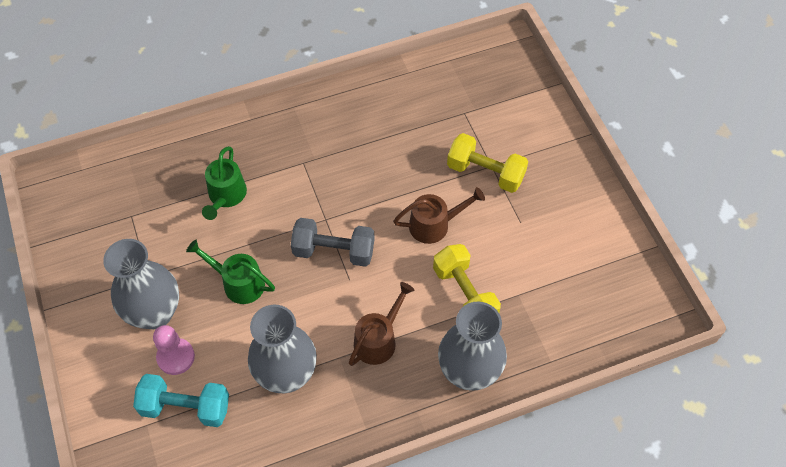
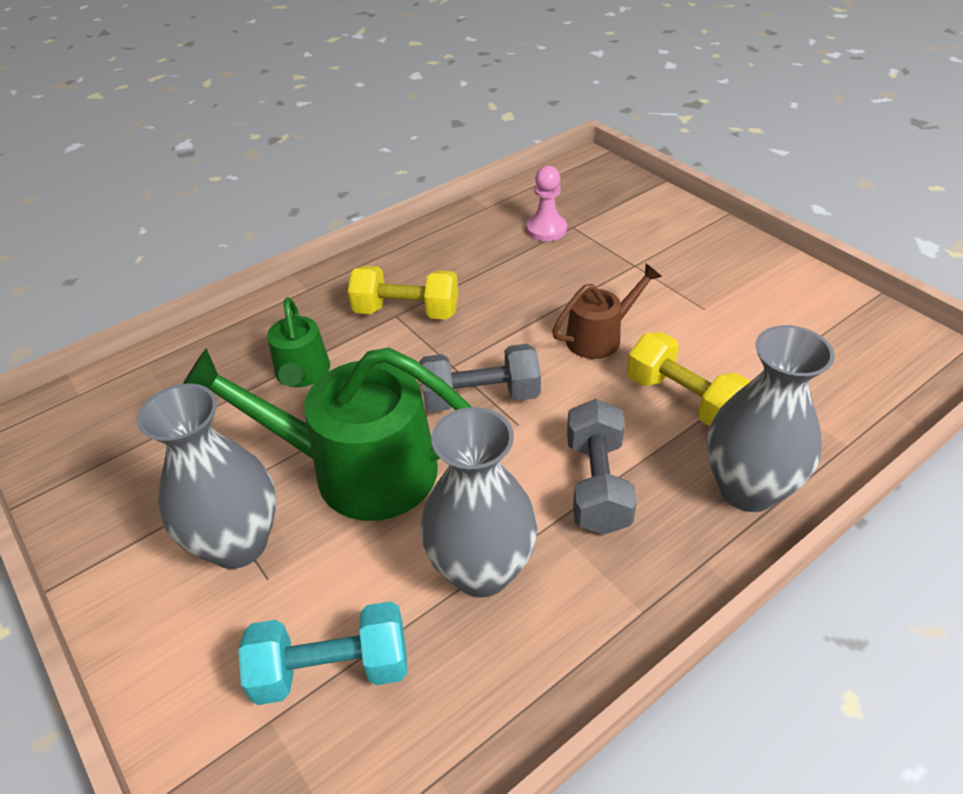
camera: 15 degrees left, 15 degrees down
pink pawn [153,325,195,375] -> pink pawn moved to [526,166,567,241]
green watering can [186,240,275,304] -> green watering can [183,348,472,521], size x1.91
brown watering can [349,282,415,366] -> grey dumbbell [567,399,637,535]
yellow dumbbell [447,133,528,193] -> yellow dumbbell moved to [348,266,458,320]

